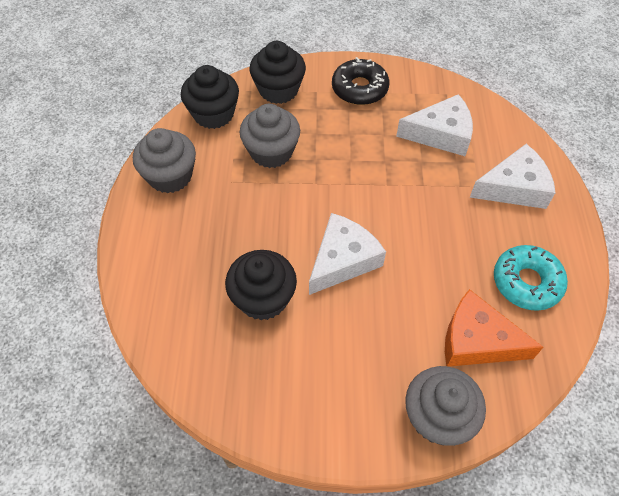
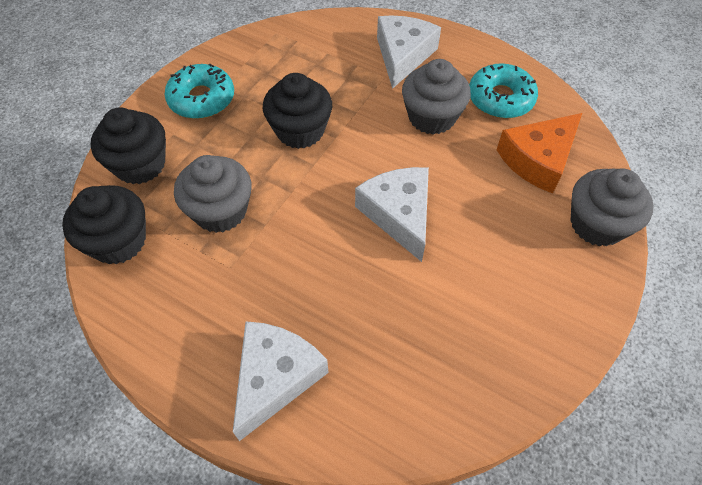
camera: 60 degrees left, 0 degrees up
grey cupcake [133,128,196,193] -> grey cupcake moved to [402,59,471,135]
black cupcake [225,250,297,320] -> black cupcake moved to [263,73,332,149]
black donut [332,57,389,105] -> turquoise donut [164,64,234,119]
white cheese [396,94,473,156] -> white cheese moved to [233,321,329,441]

